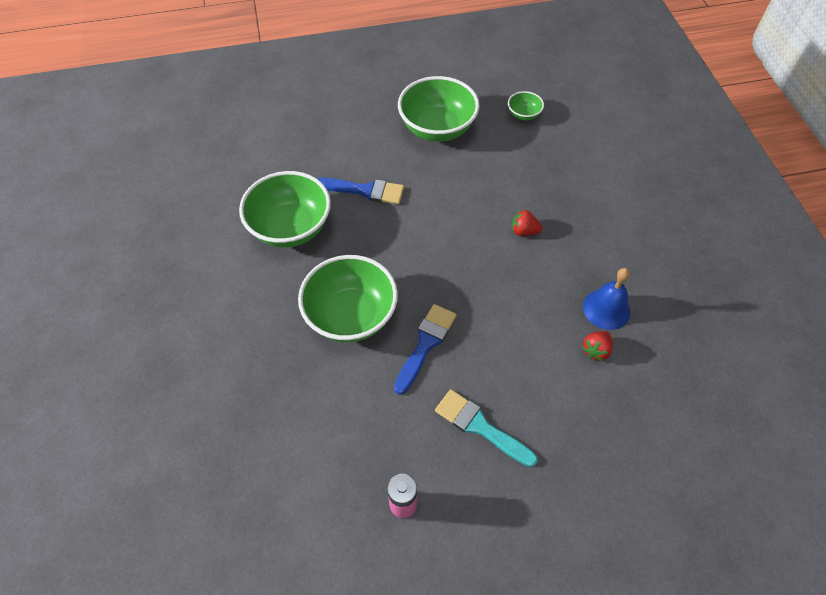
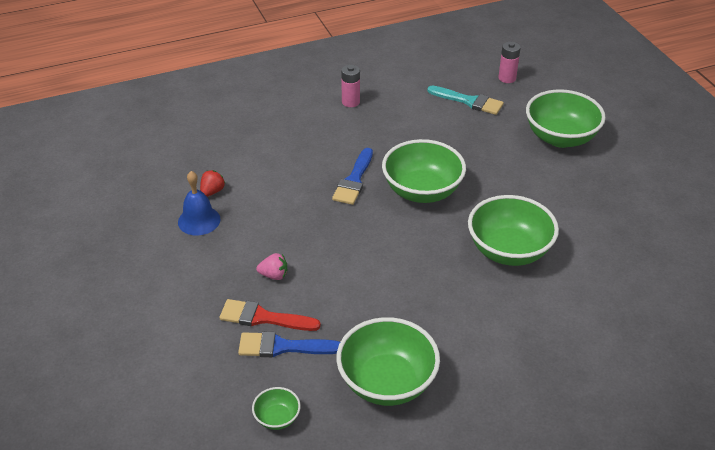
camera: 170 degrees right, 15 degrees down
blue brush [318,177,404,204] -> blue brush moved to [238,332,340,357]
turquoise brush [435,389,538,467] -> turquoise brush moved to [427,86,504,115]
red strawberry [512,209,543,236] -> pink strawberry [256,253,287,280]
none -> red brush [220,299,321,331]
none -> pink battery [499,42,521,83]
none -> green bowl [526,89,606,148]

